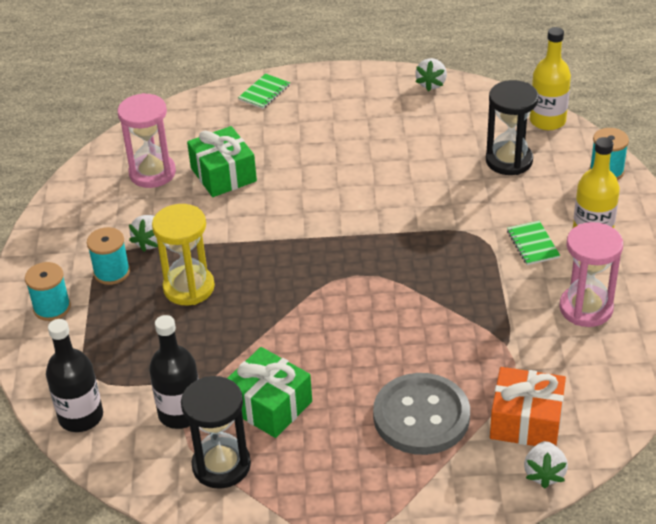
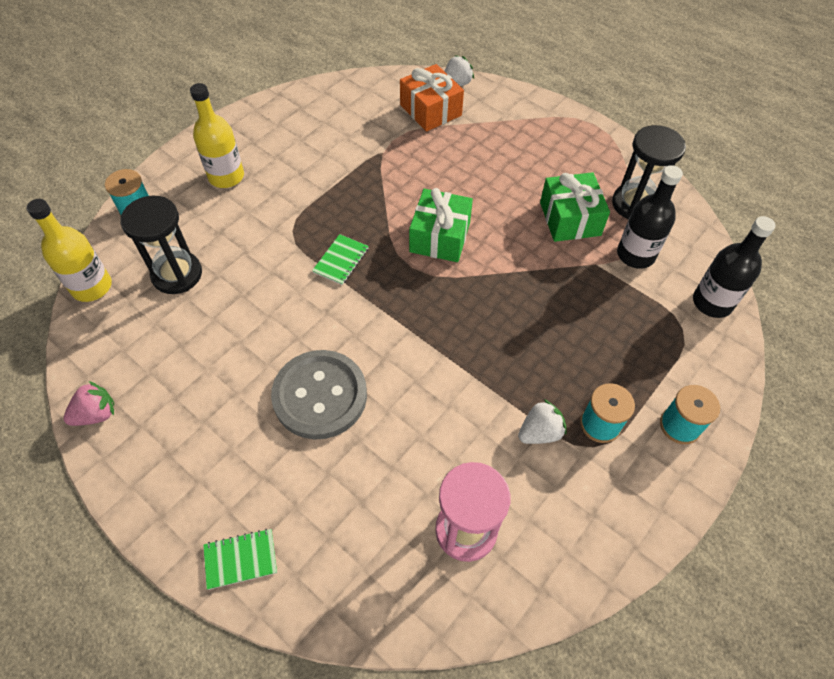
camera: 140 degrees left, 15 degrees up
yellow hourglass [152,204,215,305] -> none
green gift [187,126,257,197] -> green gift moved to [409,188,473,262]
grey button [373,373,470,455] -> grey button moved to [271,350,367,439]
white strawberry [415,58,447,91] -> pink strawberry [64,381,114,426]
green notebook [507,221,560,265] -> green notebook moved to [312,234,369,285]
pink hourglass [559,222,623,327] -> none

